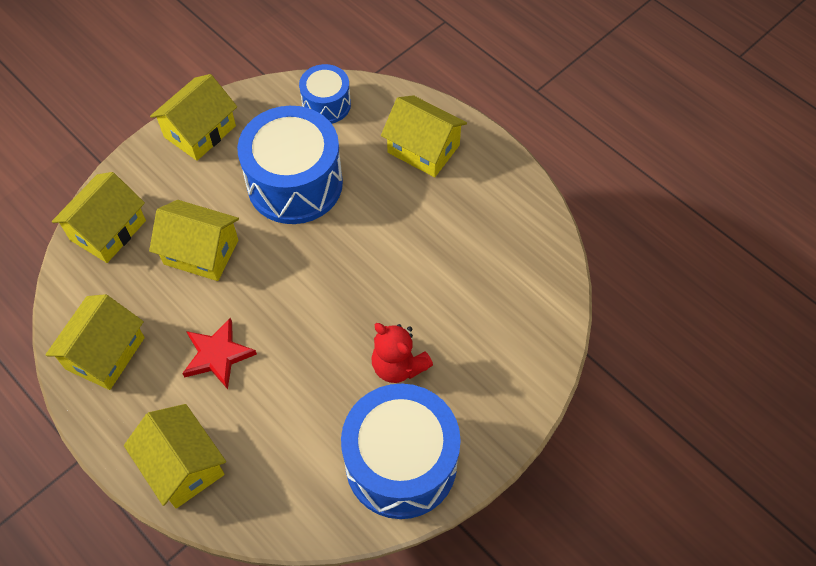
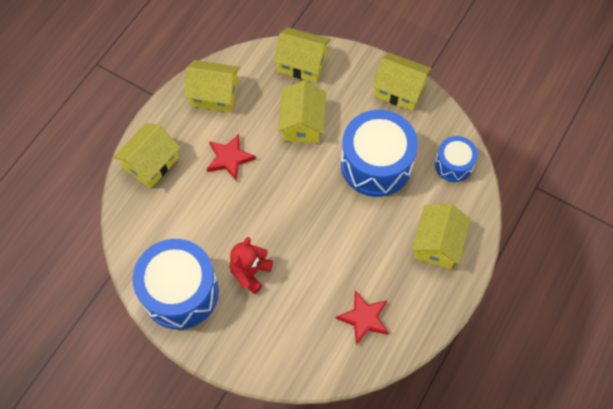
camera: 75 degrees right, 5 degrees up
none -> red star [336,291,389,345]

